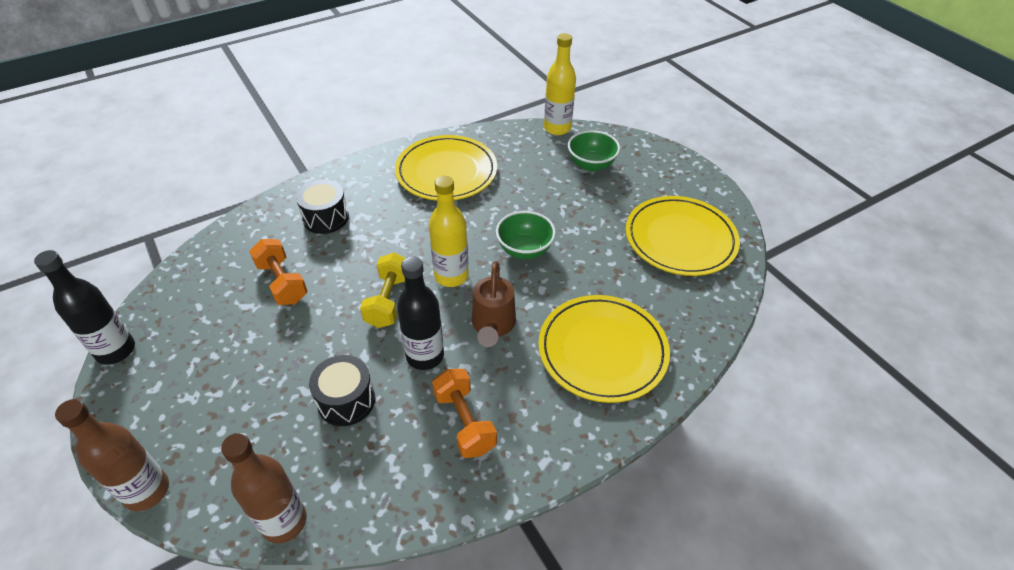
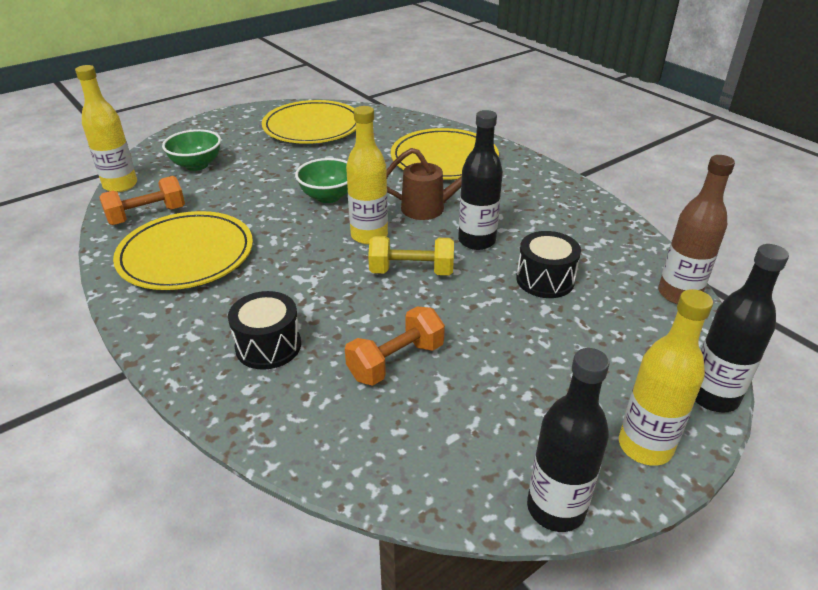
camera: 95 degrees left, 10 degrees down
brown bottle [55,399,169,511] -> black bottle [695,244,789,413]
orange dumbbell [432,369,497,458] -> orange dumbbell moved to [99,176,185,225]
none -> yellow bottle [619,289,713,466]

